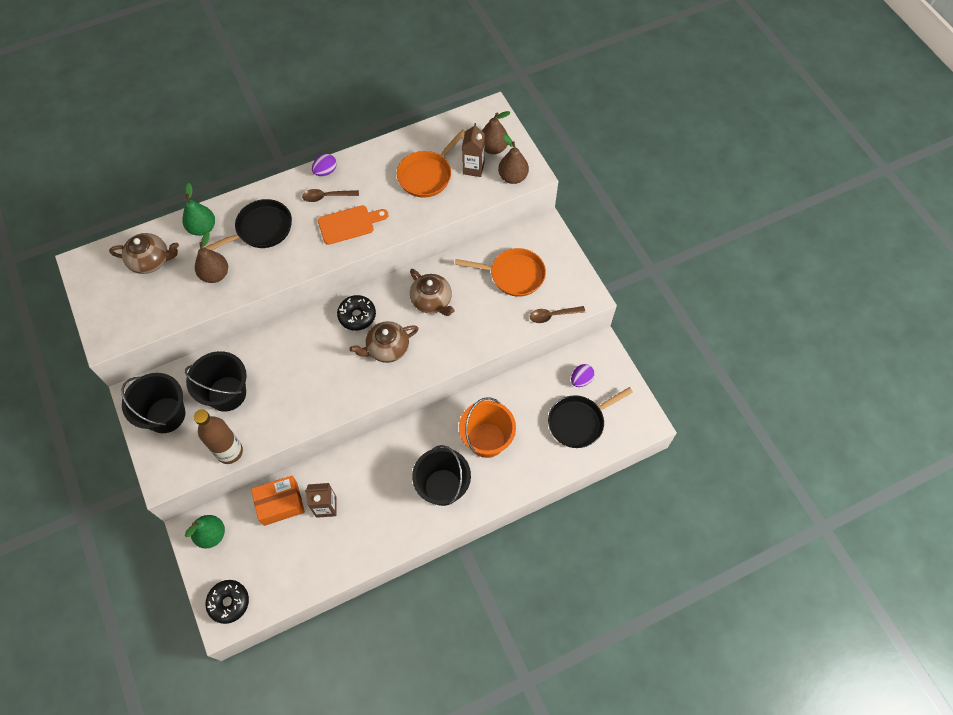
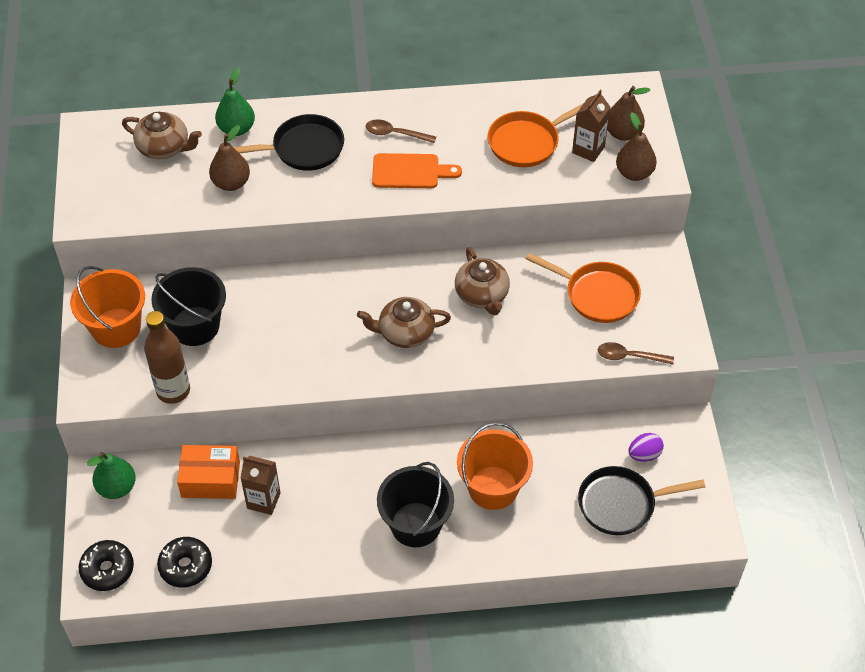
camera: 20 degrees right, 10 degrees down
black bucket [121,373,185,433] -> orange bucket [70,266,145,348]
purple egg [312,154,337,176] -> none
black donut [337,295,376,331] -> black donut moved to [157,537,212,588]

